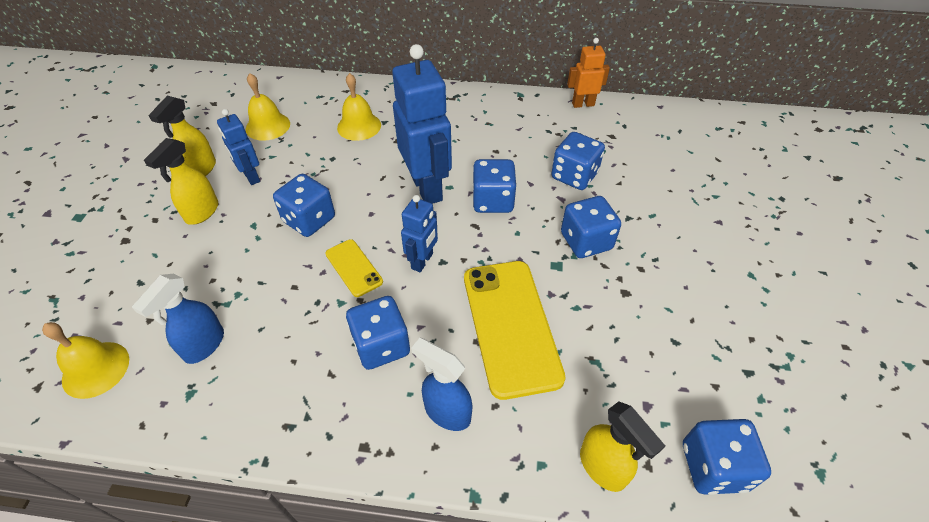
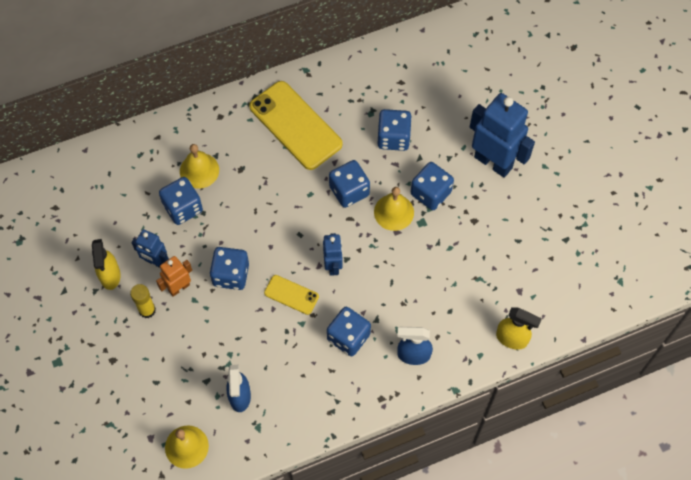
camera: 30 degrees left, 15 degrees up
yellow spray bottle [144,138,218,225] -> yellow glue stick [130,284,156,318]
yellow bell [246,73,290,141] -> yellow bell moved to [374,187,414,231]
blue robot [392,44,452,204] -> blue robot moved to [470,93,535,178]
yellow phone [464,261,565,400] -> yellow phone moved to [249,81,343,170]
orange robot [567,38,610,108] -> orange robot moved to [156,256,192,297]
blue dice [683,419,771,495] -> blue dice moved to [159,177,203,225]

